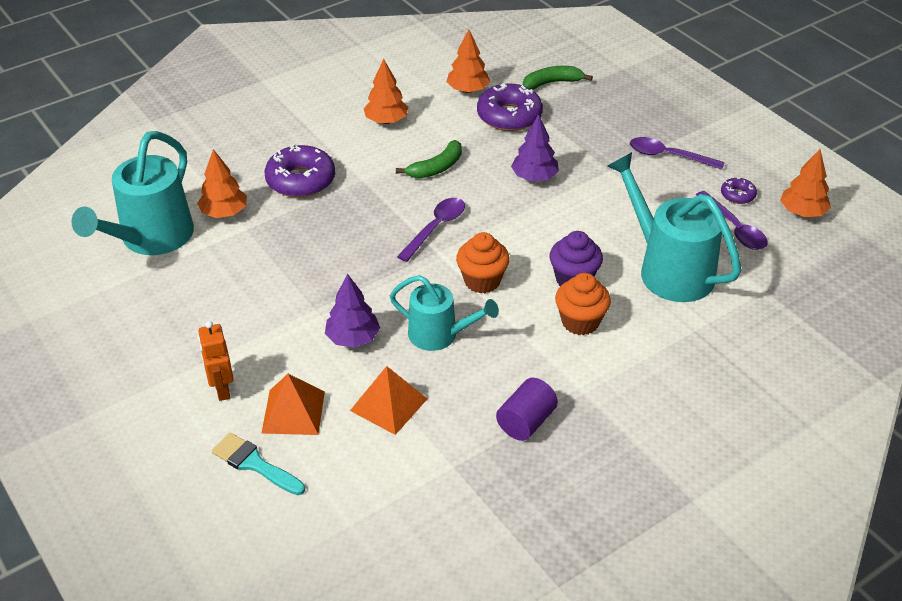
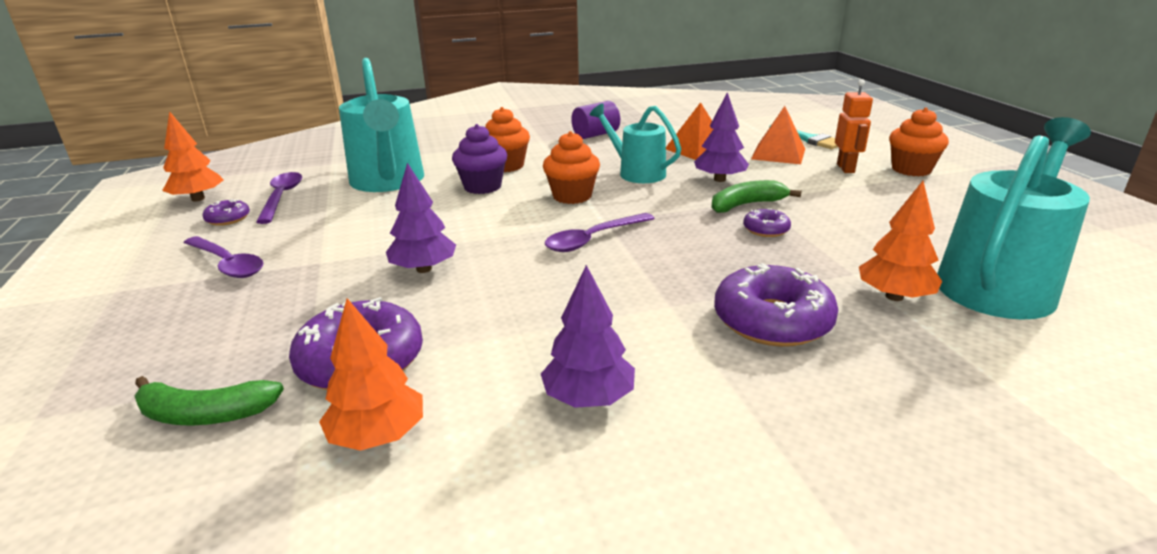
camera: 160 degrees left, 15 degrees down
orange tree [363,59,408,124] -> purple tree [541,265,635,408]
green banana [396,140,462,179] -> green banana moved to [711,180,802,213]
none -> purple donut [743,208,791,237]
none -> orange cupcake [889,107,949,176]

